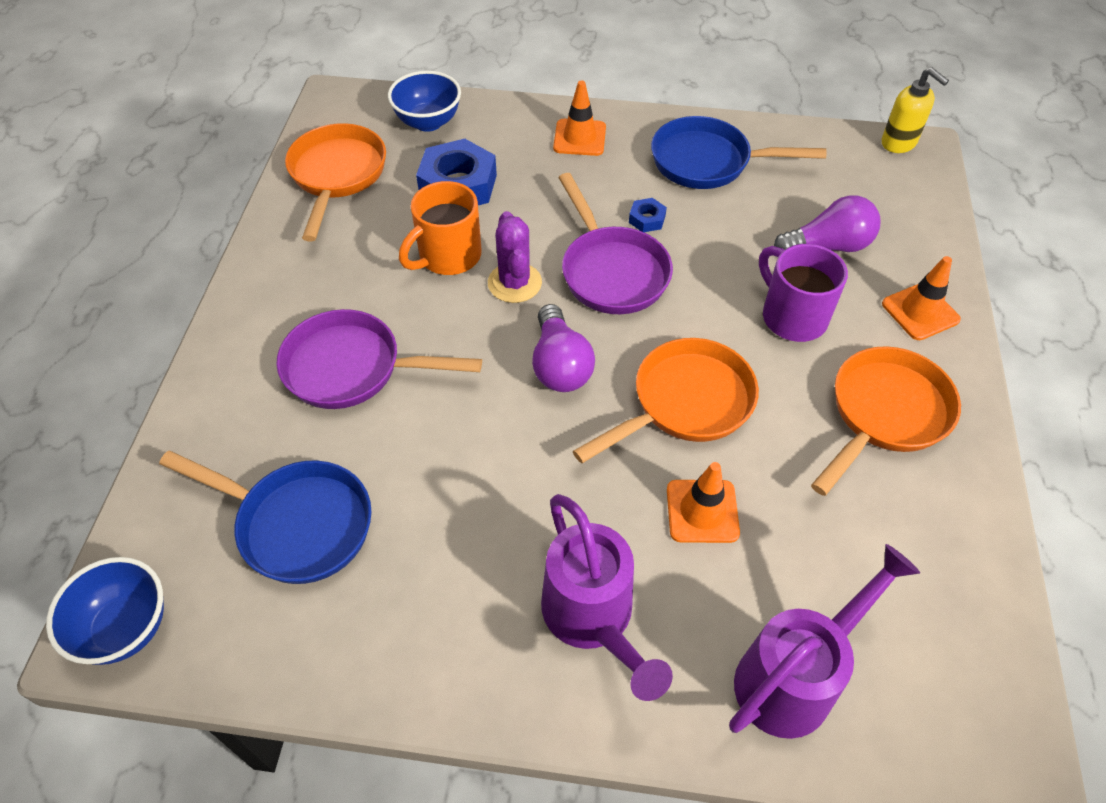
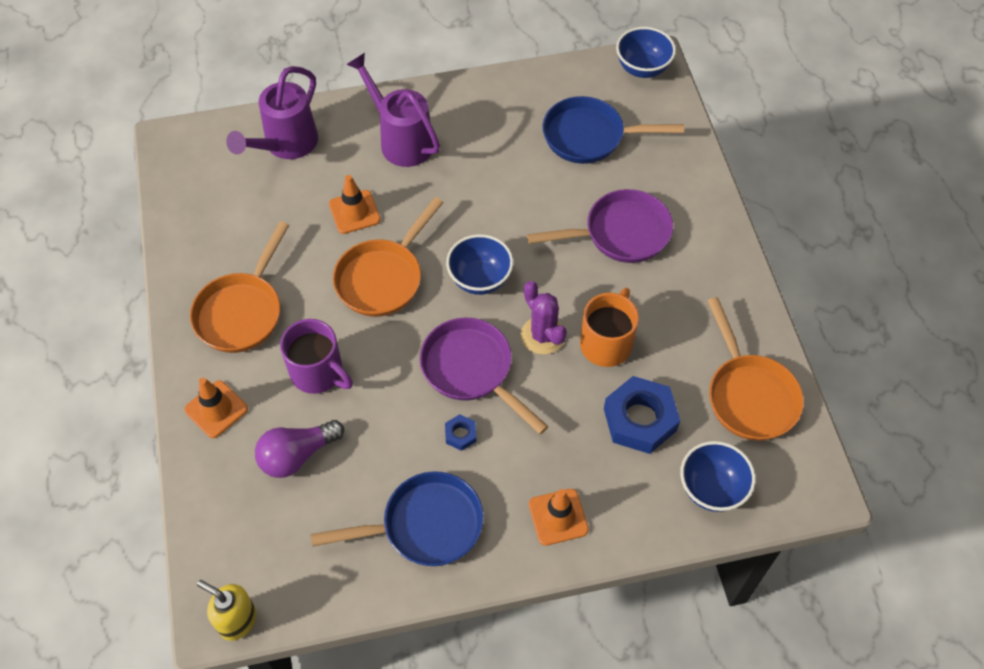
camera: 160 degrees right, 5 degrees up
purple light bulb [532,304,595,392] -> blue bowl [446,234,513,295]

